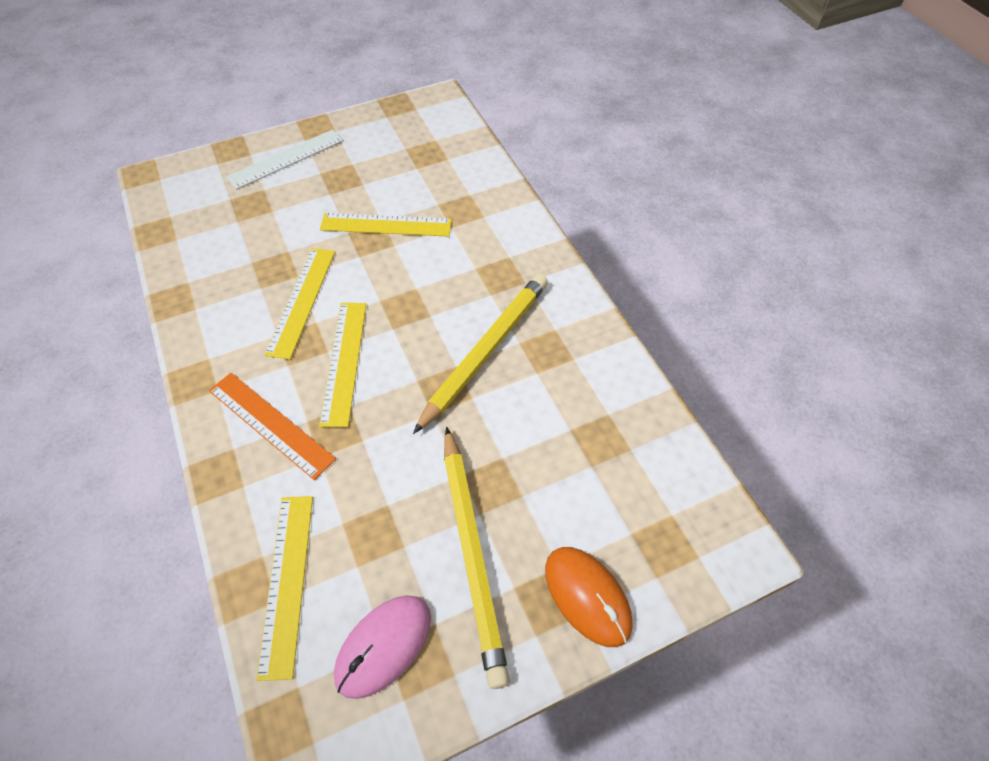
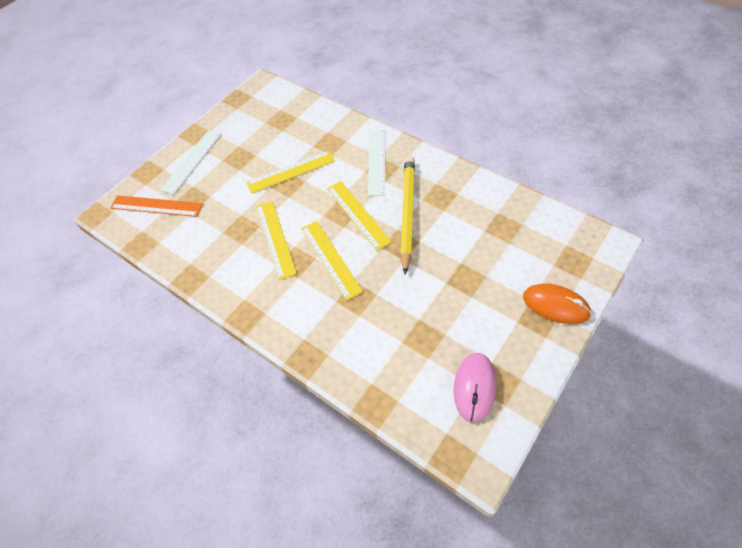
camera: 25 degrees left, 0 degrees up
orange ruler [209,373,336,480] -> orange ruler moved to [110,195,203,217]
yellow ruler [257,496,313,681] -> yellow ruler moved to [327,181,392,251]
yellow pencil [444,427,510,689] -> none
none -> white ruler [368,130,385,196]

